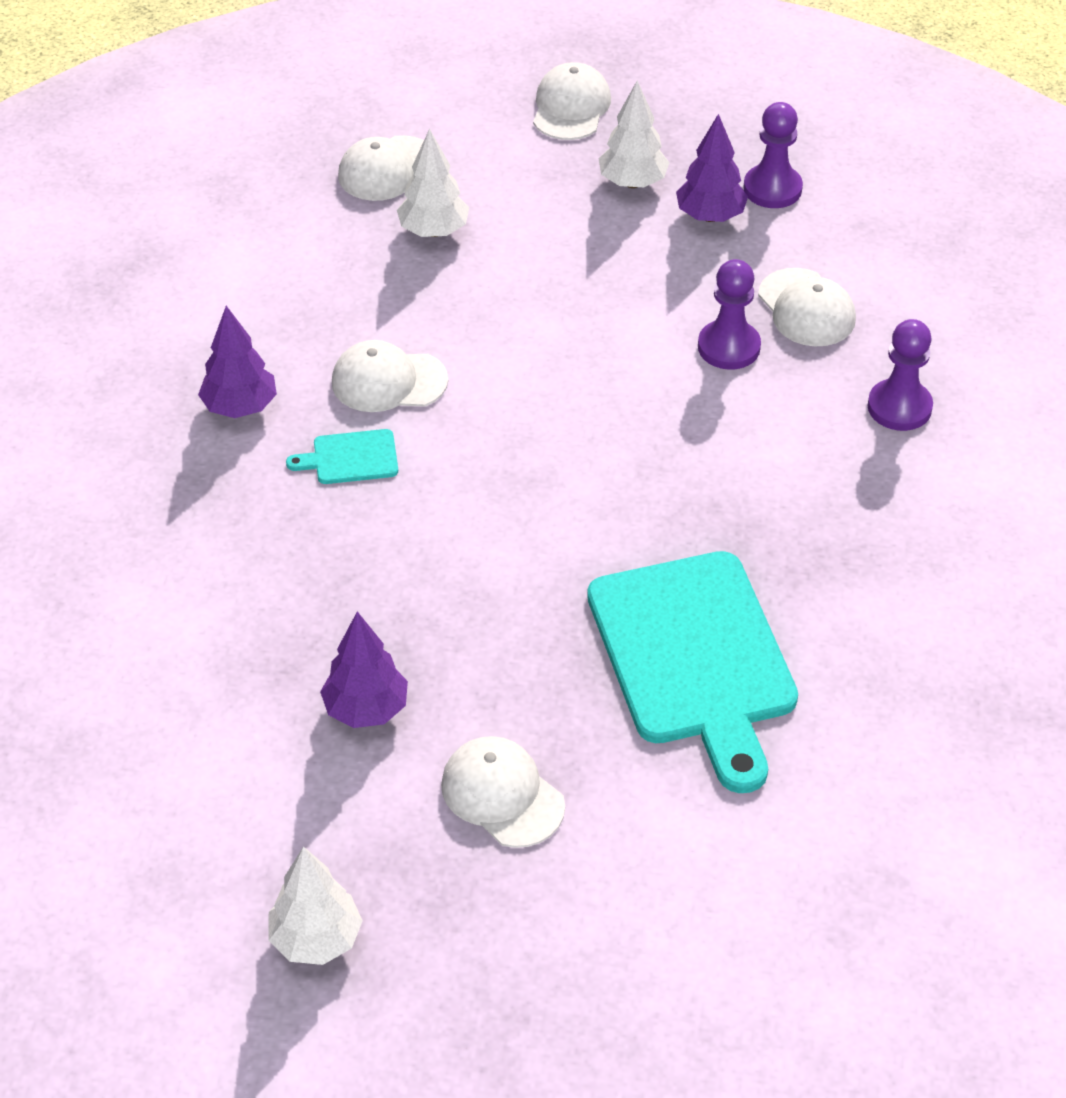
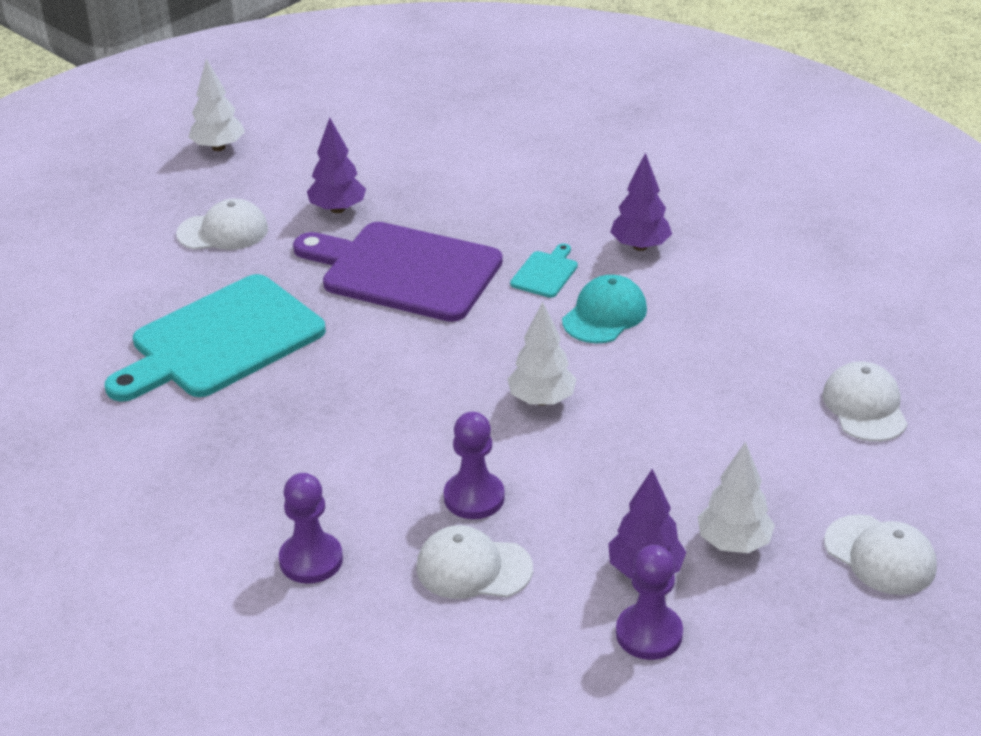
camera: 125 degrees right, 10 degrees down
white cap [332,340,448,412] -> turquoise cap [562,275,647,343]
white tree [397,129,469,237] -> white tree moved to [507,301,577,406]
turquoise cutting board [587,551,798,793] -> turquoise cutting board turned 60 degrees counterclockwise [105,274,326,402]
none -> purple cutting board [293,222,503,322]

